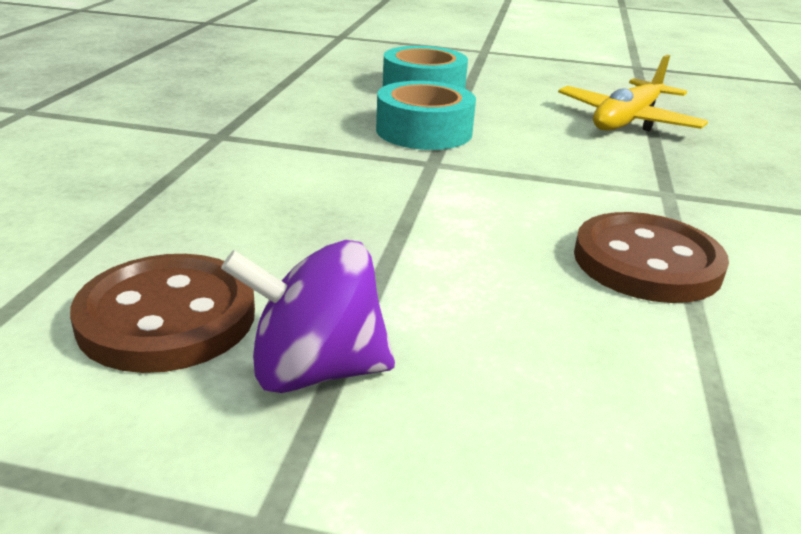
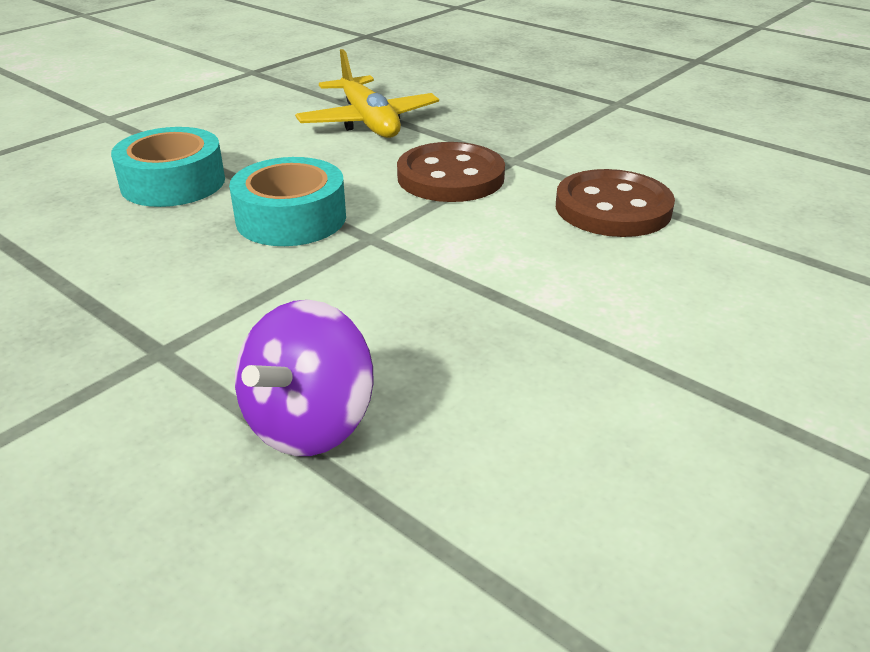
camera: 60 degrees left, 5 degrees up
brown button [70,254,255,373] -> brown button moved to [397,142,505,202]
purple spinning top [221,240,395,393] -> purple spinning top moved to [235,300,374,456]

